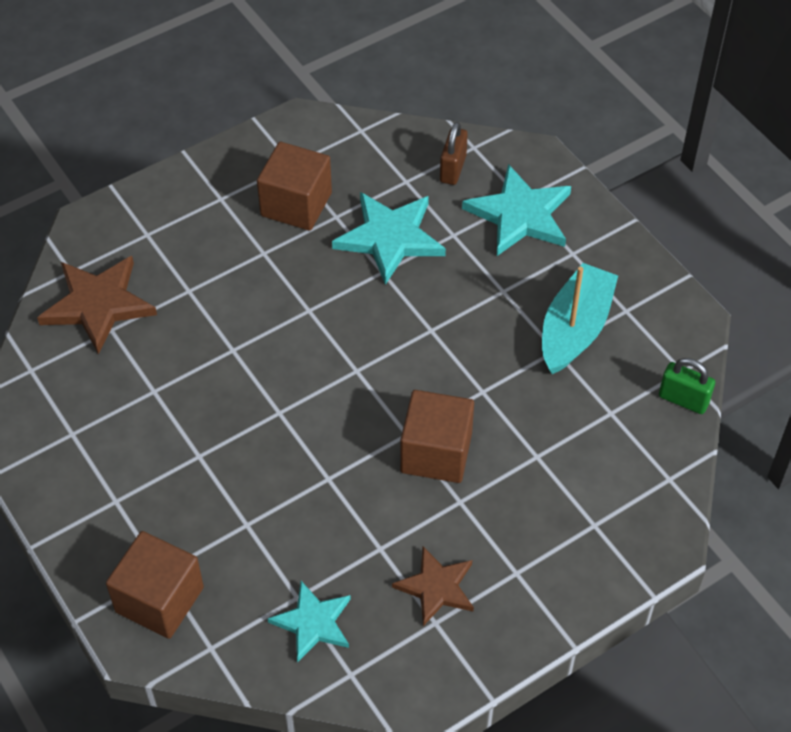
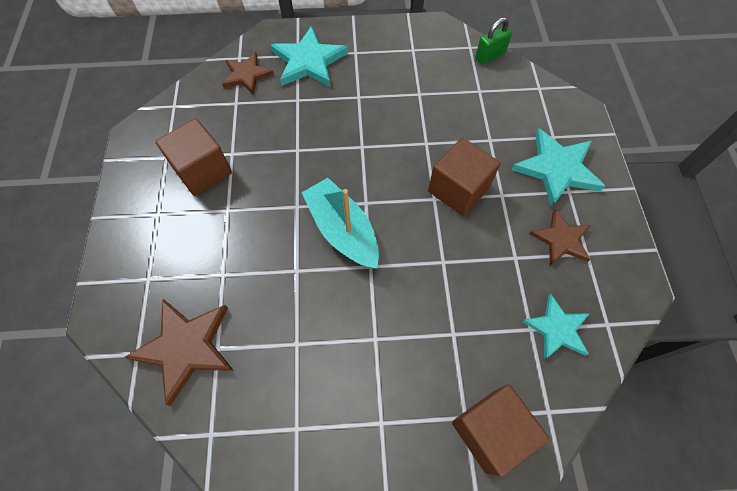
camera: 60 degrees left, 10 degrees up
turquoise star [332,192,446,285] -> turquoise star moved to [511,128,605,208]
brown padlock [440,122,468,185] -> brown star [222,52,274,95]
turquoise boat [542,263,618,374] -> turquoise boat moved to [302,178,379,269]

